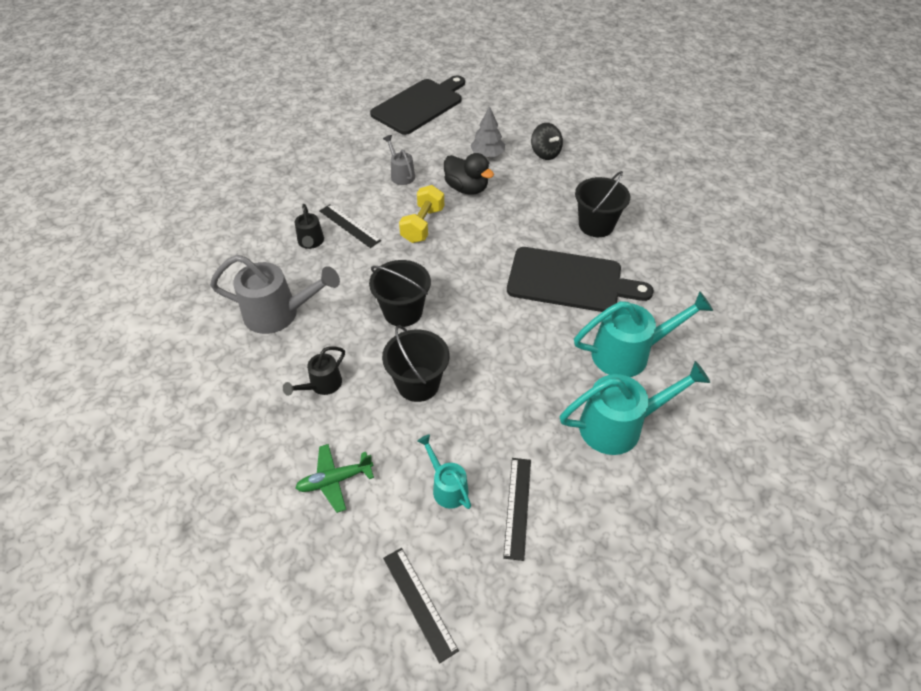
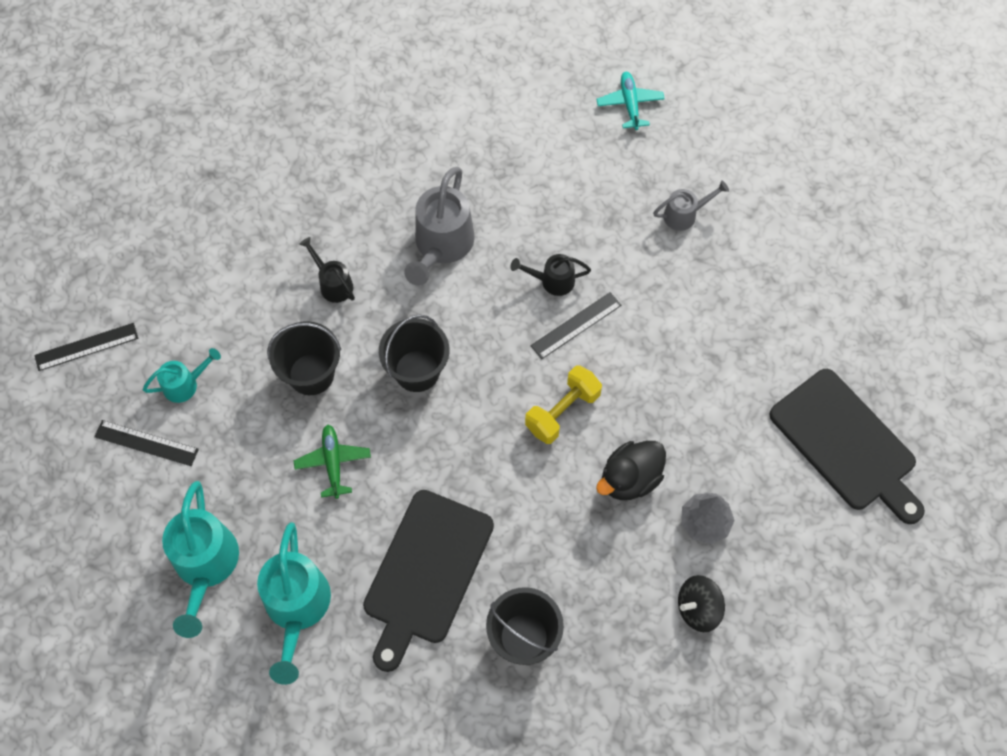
camera: 100 degrees right, 15 degrees up
green plane [295,444,374,513] -> green plane moved to [294,425,371,499]
grey watering can [383,135,415,185] -> grey watering can moved to [653,180,729,231]
yellow dumbbell [399,185,444,243] -> yellow dumbbell turned 75 degrees counterclockwise [525,365,602,444]
none -> turquoise plane [597,72,665,130]

